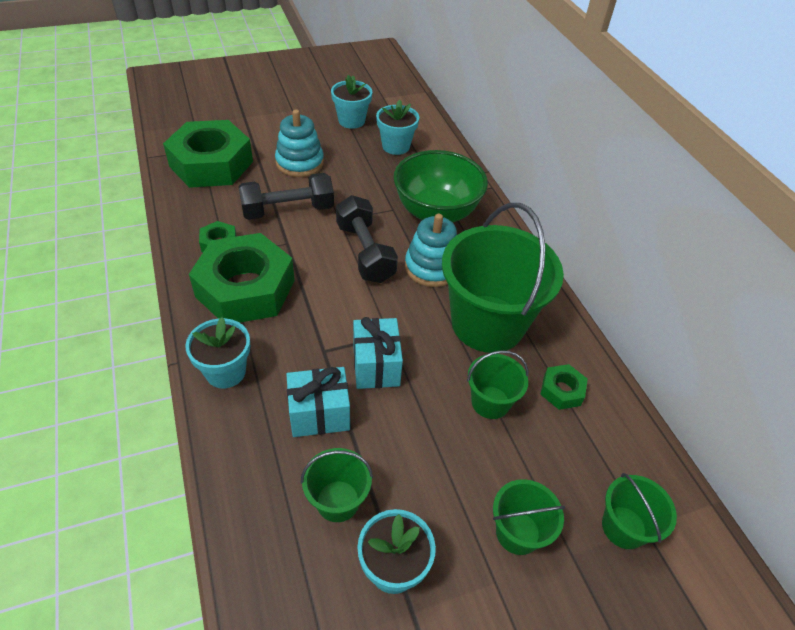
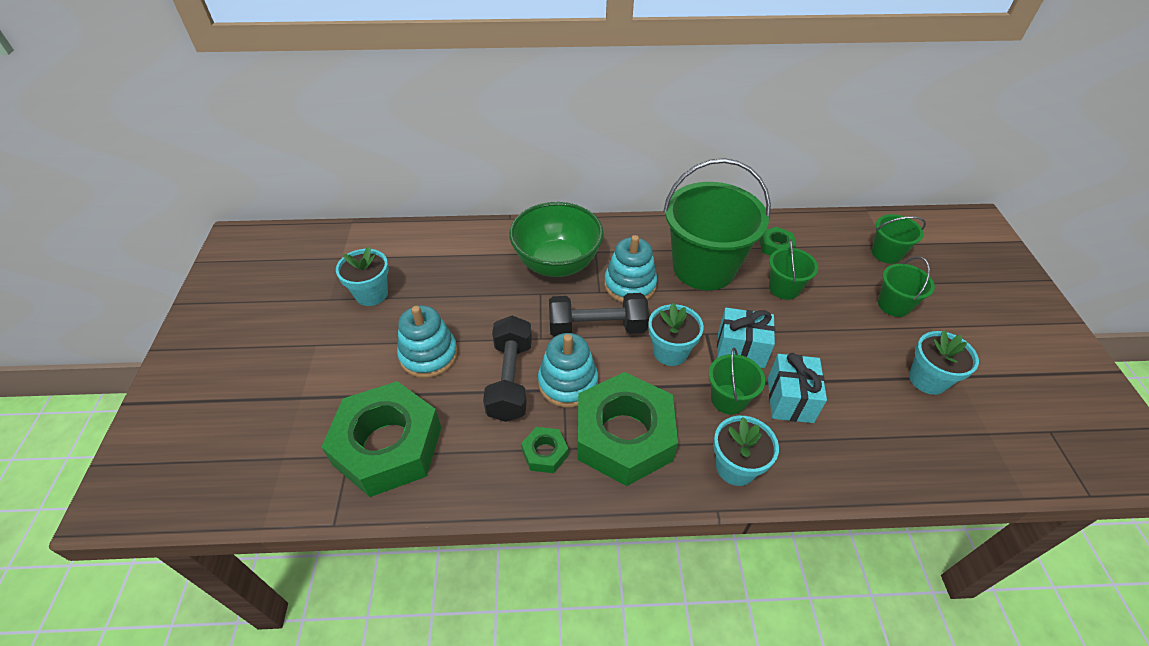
camera: 70 degrees left, 0 degrees up
green bucket [301,448,373,522] -> green bucket moved to [709,348,765,415]
turquoise flower pot [376,100,419,155] -> turquoise flower pot moved to [648,303,704,366]
none -> turquoise stacking toy [538,333,598,408]

